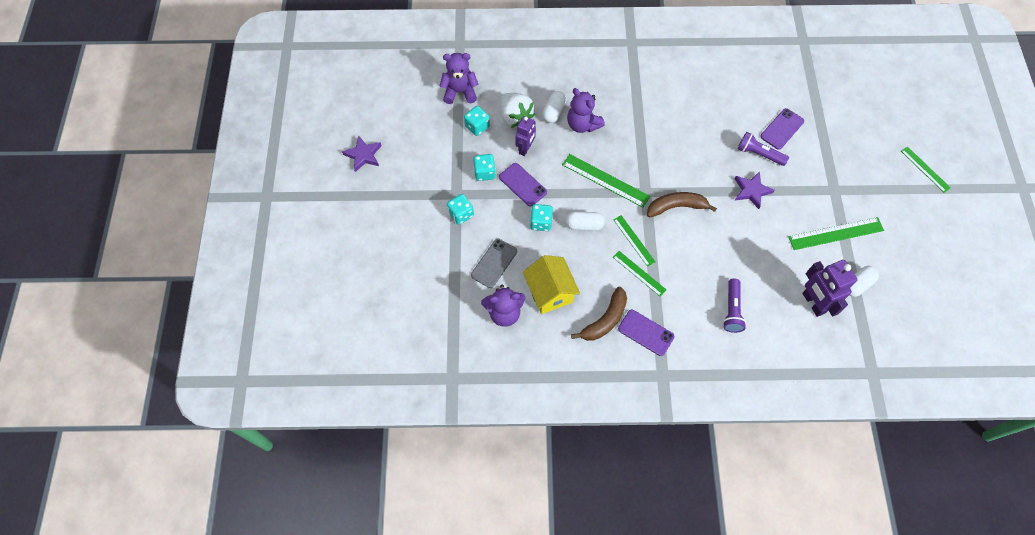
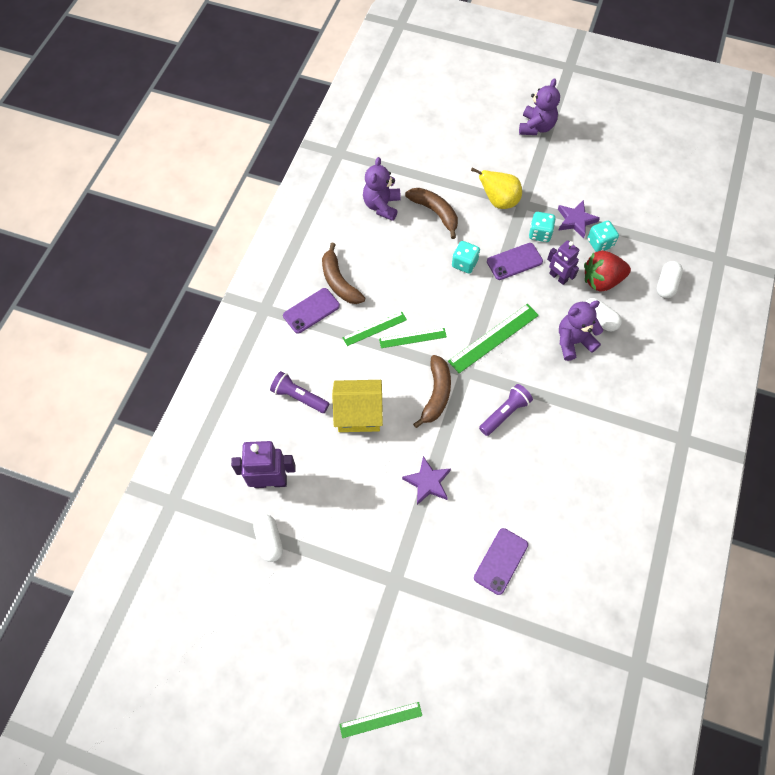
camera: 110 degrees right, 0 degrees up
purple star [342,135,382,172] -> purple star moved to [558,200,600,239]
purple teddy bear [440,53,479,104] -> purple teddy bear moved to [519,78,560,135]
turquoise dice [447,194,474,225] -> yellow pear [471,167,522,209]
grey phone [471,239,517,288] -> brown banana [405,188,458,239]
white strawberry [500,93,535,128] -> red strawberry [584,251,631,292]
yellow house [523,255,580,314] -> yellow house moved to [332,380,383,432]
white capsule [566,212,605,231] -> white capsule moved to [657,261,683,298]
purple flashlight [738,132,789,166] -> purple flashlight moved to [479,384,533,436]
purple phone [760,108,804,150] -> purple phone turned 60 degrees clockwise [474,528,528,595]
green ruler [788,217,884,250] -> none

